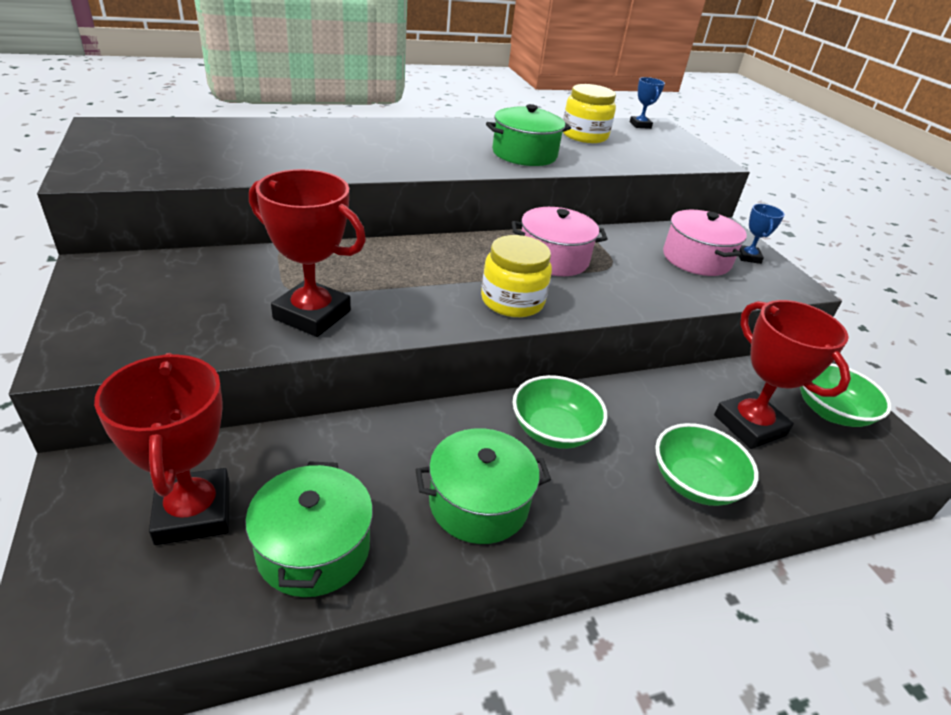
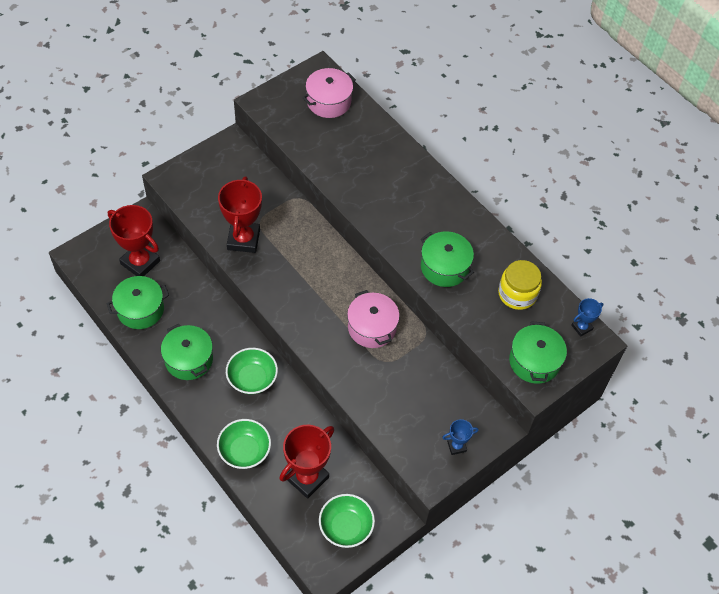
camera: 70 degrees right, 20 degrees up
red trophy [94,353,230,545] -> red trophy turned 75 degrees clockwise [108,205,160,276]
yellow jar [481,235,552,317] -> none
pink pot [663,210,747,276] -> pink pot moved to [302,68,356,118]
none -> green pot [509,321,567,384]

